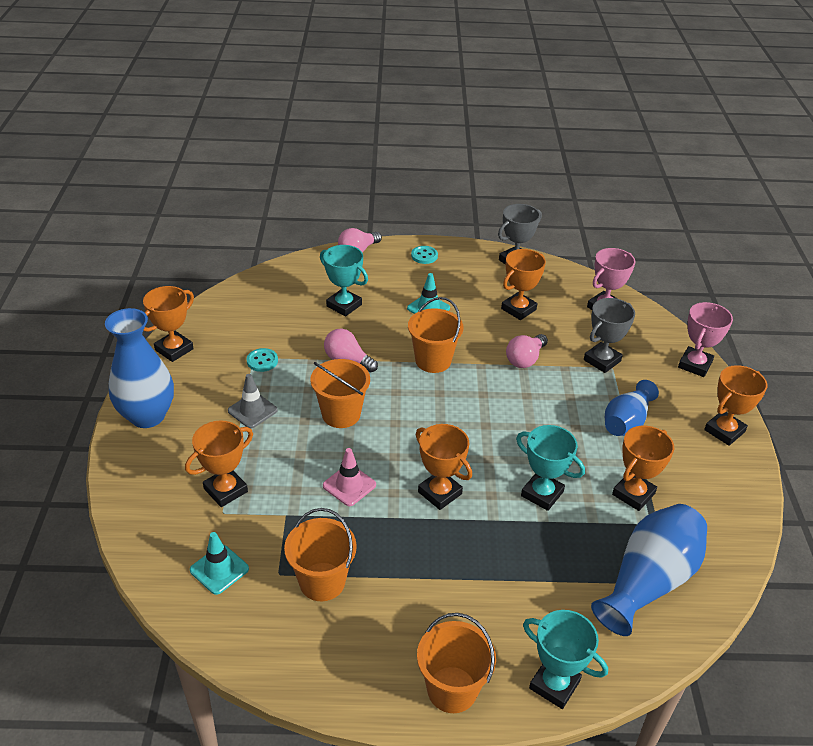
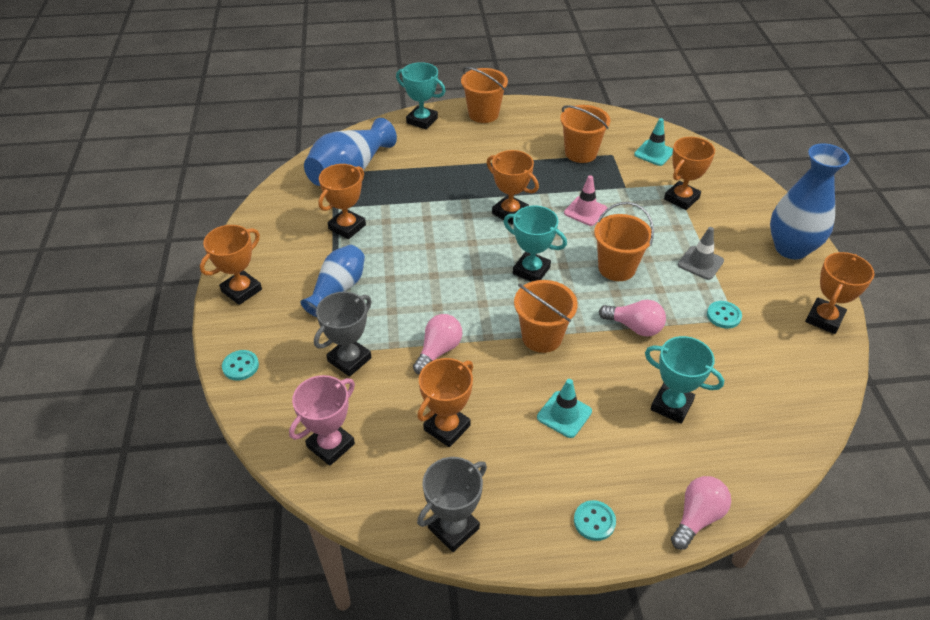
camera: 175 degrees right, 5 degrees up
turquoise trophy [516,425,585,511] -> turquoise trophy moved to [503,206,567,282]
pink trophy [678,302,733,377] -> turquoise button [222,350,259,381]

